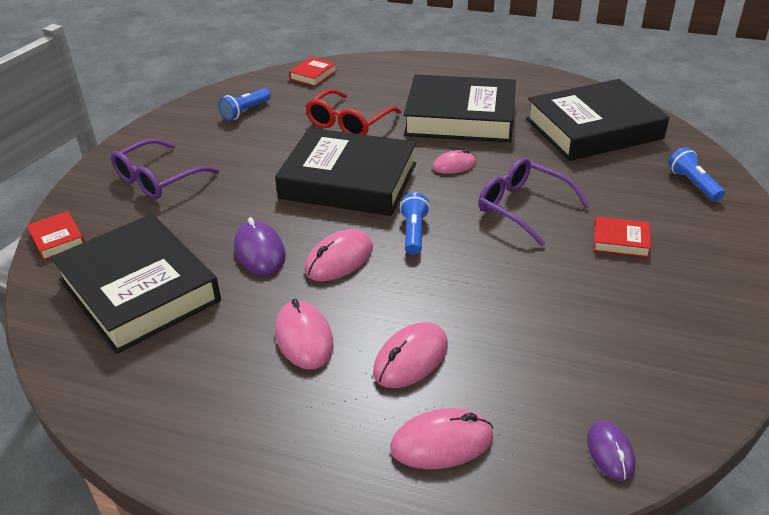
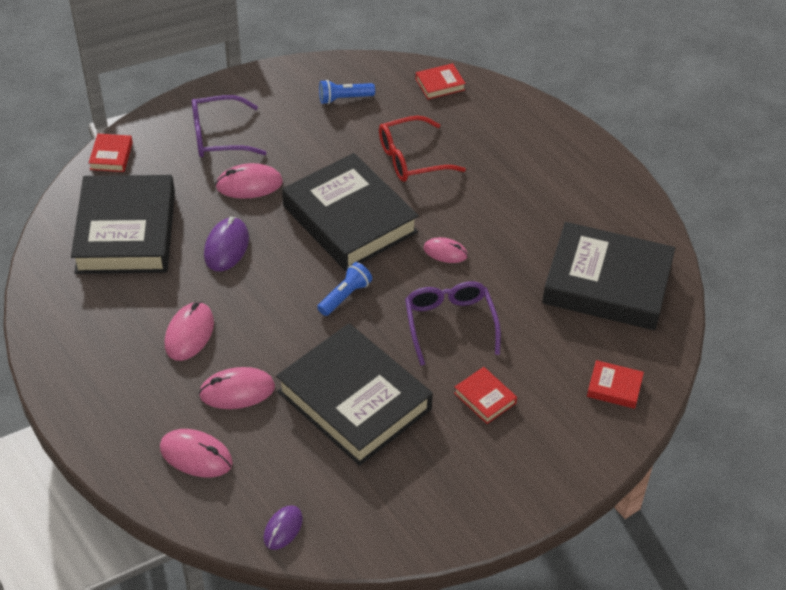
camera: 35 degrees right, 10 degrees up
pink mouse [305,229,373,281] -> pink mouse moved to [215,163,283,199]
black book [403,74,516,142] -> black book moved to [276,323,433,466]
blue flashlight [668,147,725,202] -> red book [587,360,644,409]

